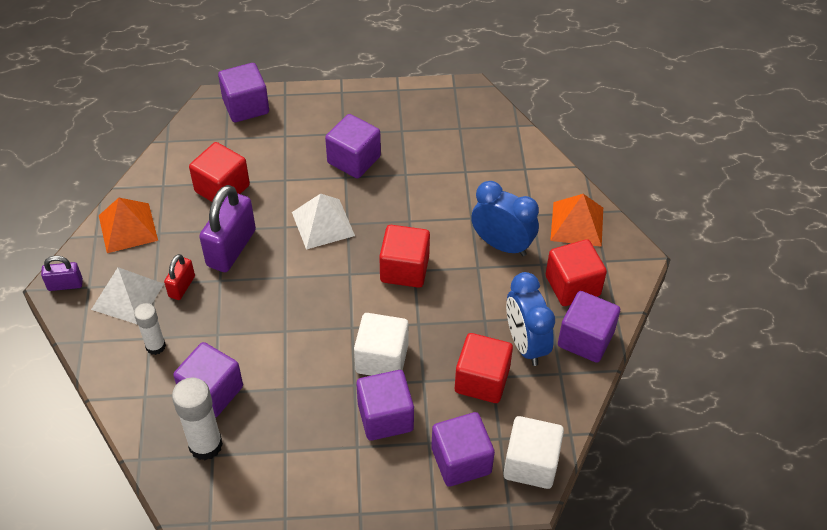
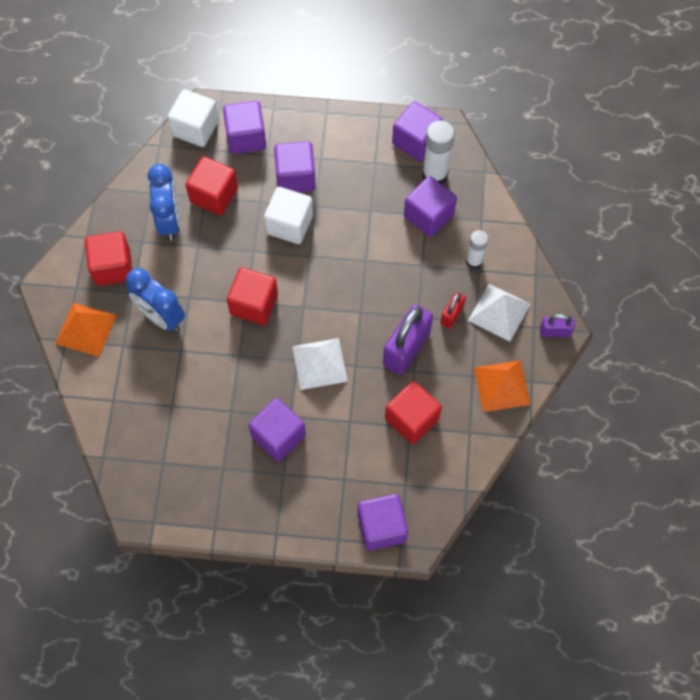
camera: 170 degrees left, 15 degrees up
purple cube [558,291,620,363] -> purple cube moved to [392,101,443,161]

